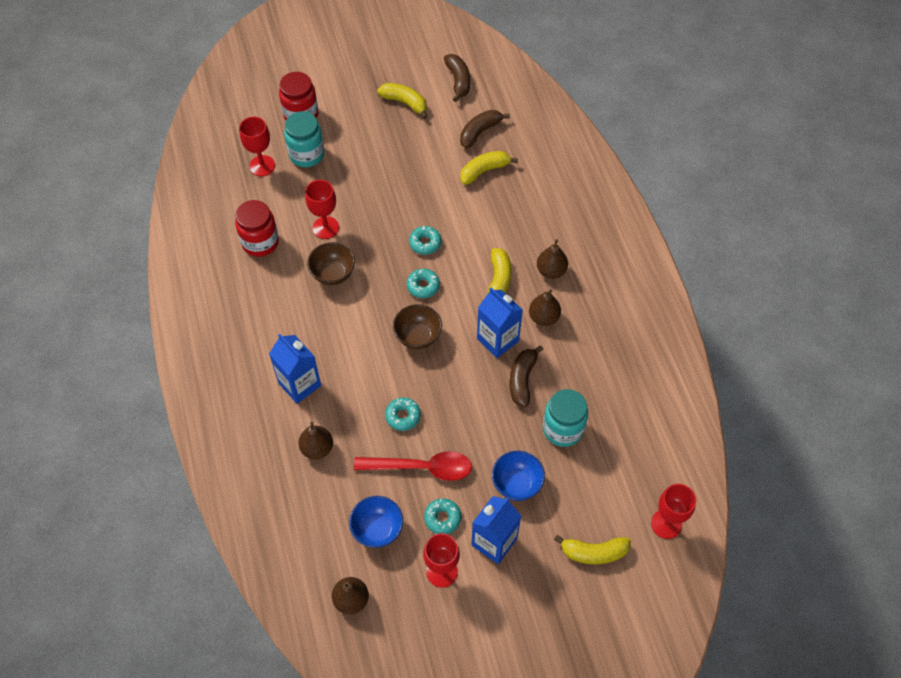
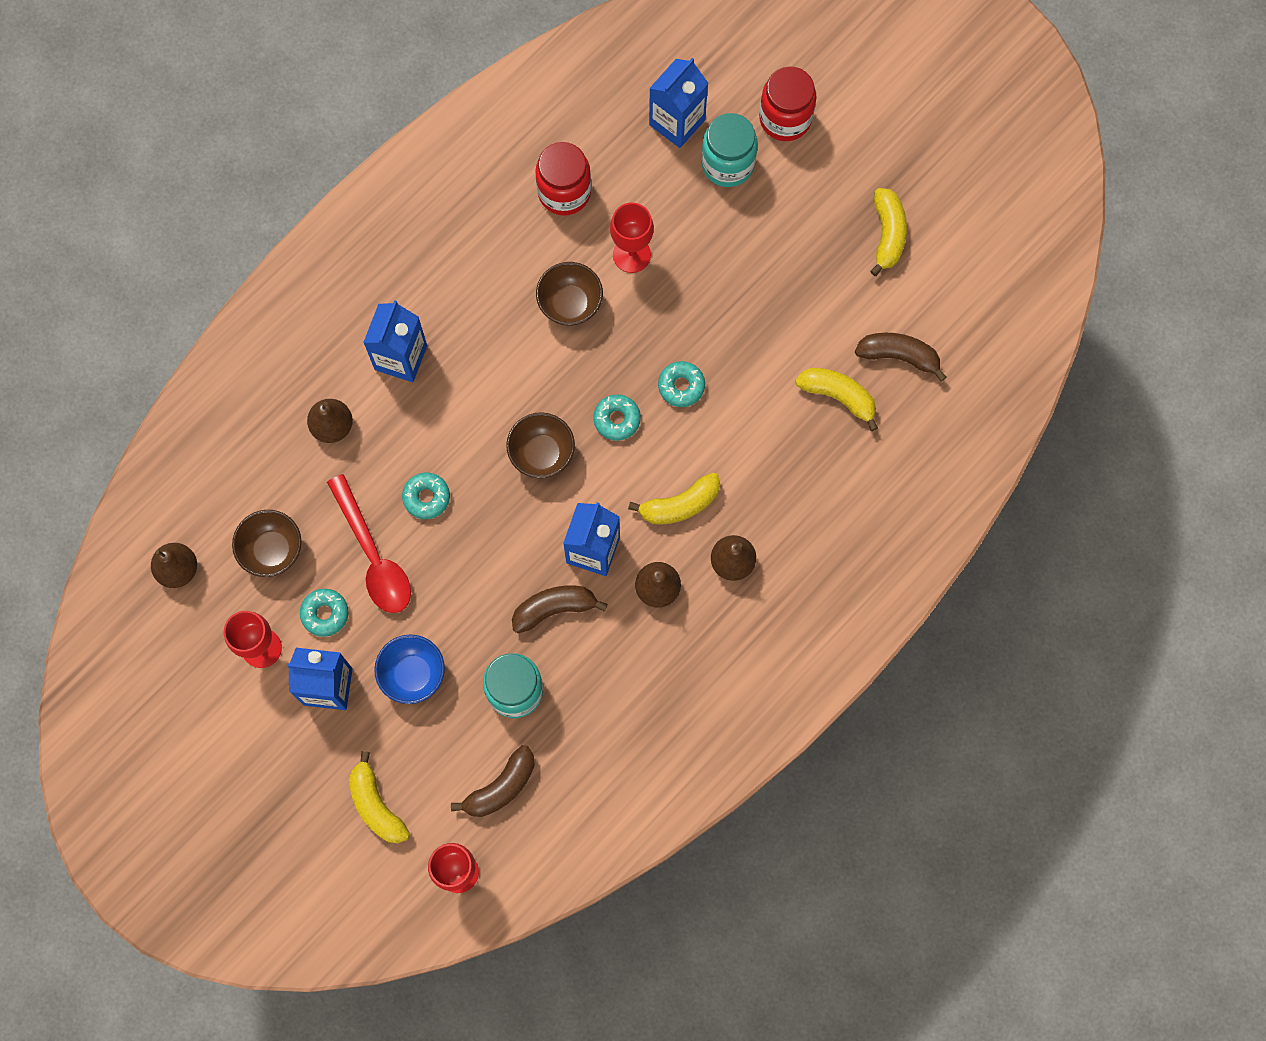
camera: 60 degrees right, 15 degrees up
red goblet [239,117,275,176] -> blue carton [649,58,708,148]
blue bowl [349,496,403,548] -> brown bowl [232,510,301,577]
brown banana [444,54,470,102] -> brown banana moved to [451,745,535,817]

